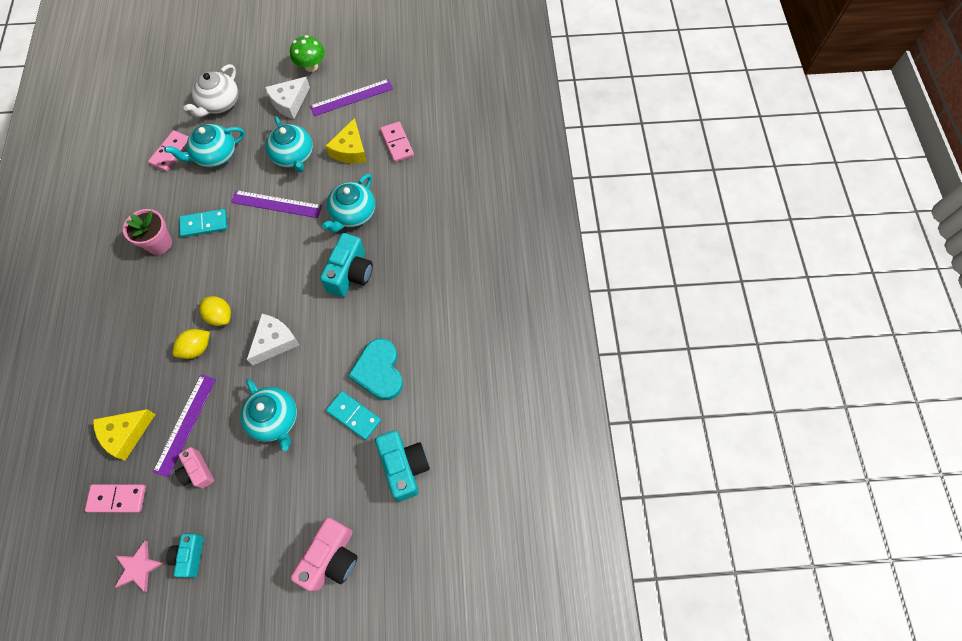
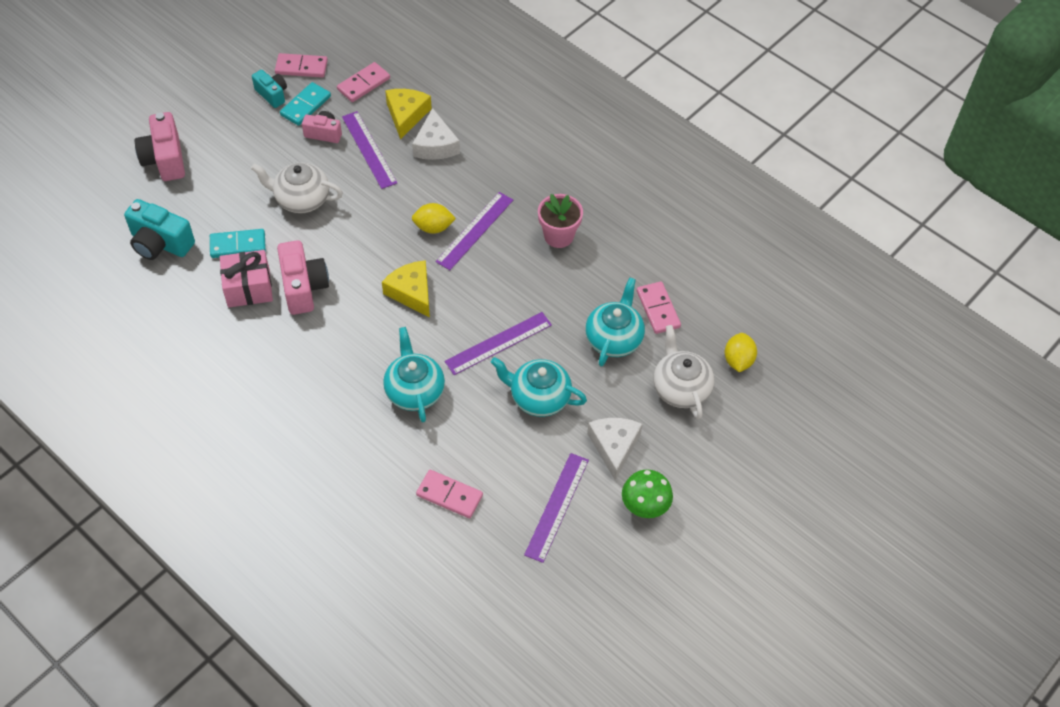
camera: 135 degrees right, 10 degrees down
pink star [115,541,164,592] -> pink domino [275,53,328,77]
yellow lemon [173,329,210,359] -> yellow lemon moved to [725,333,757,372]
turquoise domino [179,209,227,237] -> turquoise domino moved to [280,82,331,126]
turquoise teapot [240,379,297,451] -> white teapot [251,162,343,213]
white cheese [247,314,299,365] -> white cheese moved to [412,108,460,160]
turquoise camera [320,233,373,297] -> none
yellow cheese [325,118,367,163] -> yellow cheese moved to [382,260,430,317]
turquoise heart [348,338,403,400] -> pink gift [220,250,273,308]
none -> pink camera [277,240,329,315]
none -> purple ruler [436,192,513,270]

